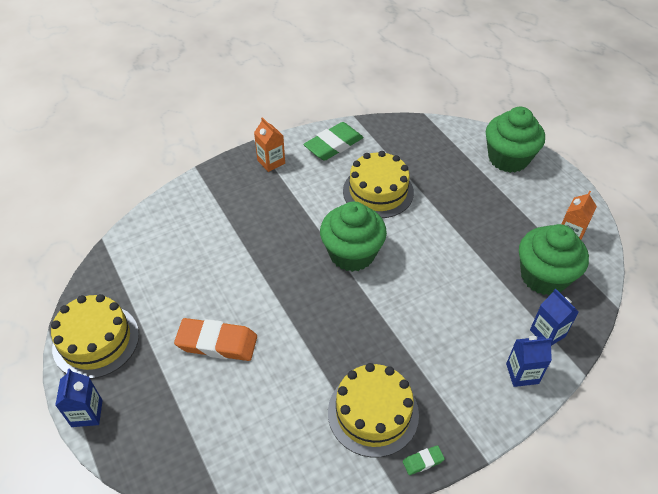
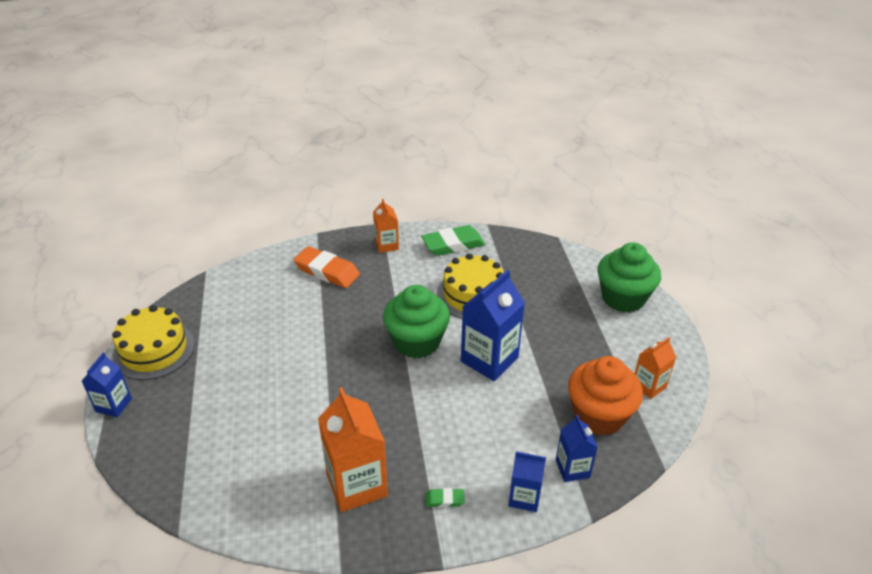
camera: 20 degrees right, 10 degrees down
orange eraser [174,318,257,361] -> orange eraser moved to [294,246,360,288]
yellow cake [328,363,419,458] -> orange carton [318,387,388,512]
green eraser [403,445,445,475] -> green eraser moved to [425,488,465,507]
green cupcake [519,224,589,295] -> orange cupcake [568,356,643,436]
none -> blue carton [461,270,525,381]

